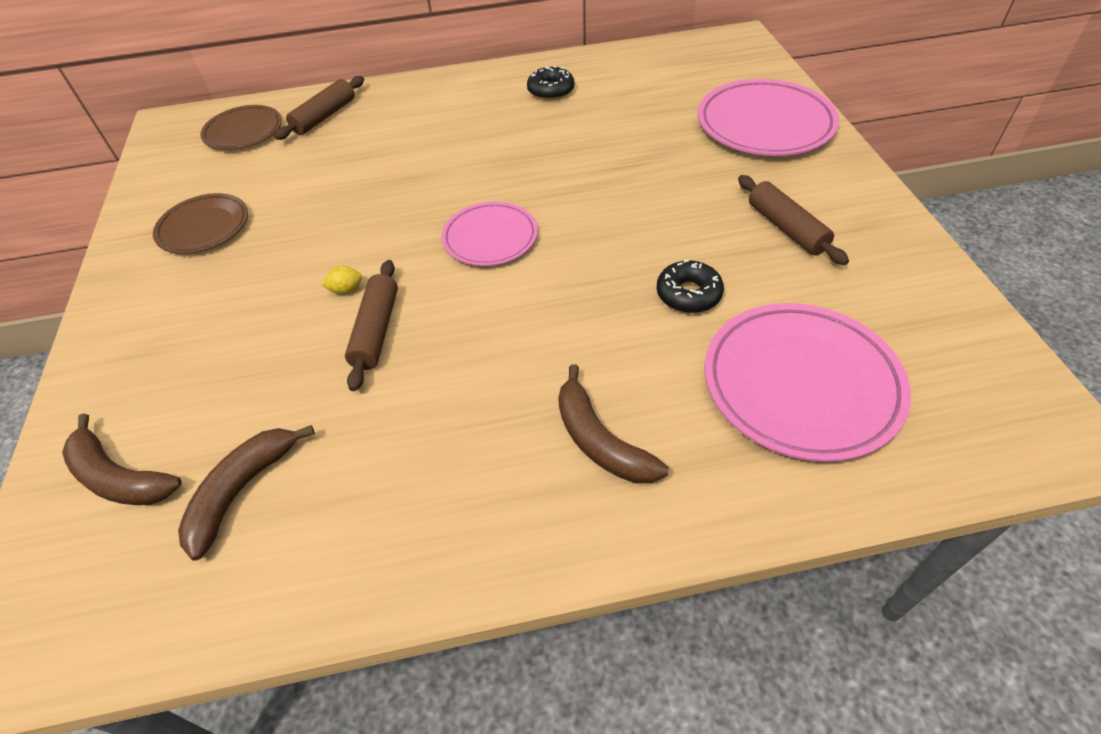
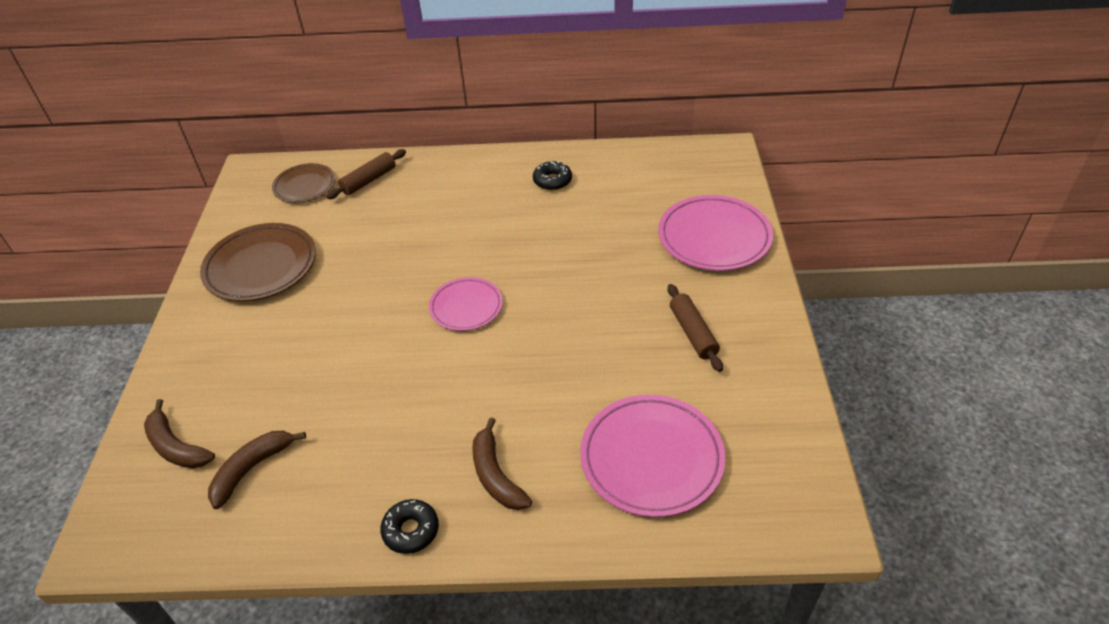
camera: 10 degrees right, 5 degrees down
brown plate [153,193,248,254] -> brown plate [200,223,316,302], size x1.63
yellow lemon [321,266,362,294] -> none
brown rolling pin [345,260,398,391] -> none
black donut [657,260,724,313] -> black donut moved to [380,499,439,554]

